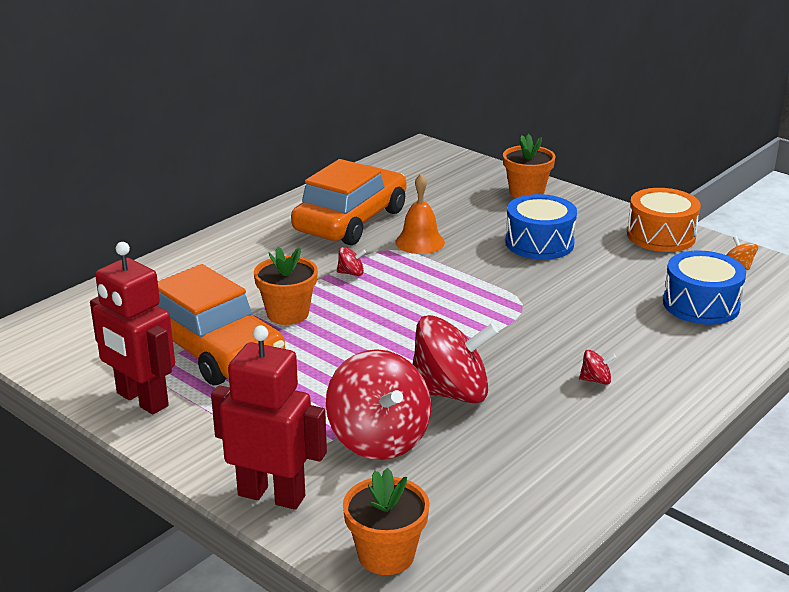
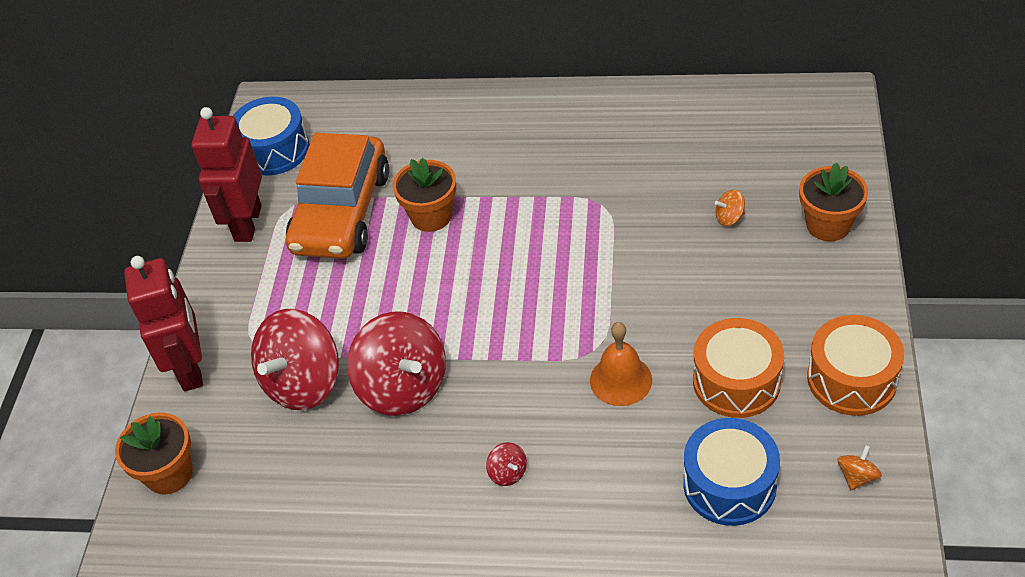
camera: 60 degrees right, 20 degrees up
orange car [291,159,407,245] -> none
red spinning top [337,247,366,276] -> none
orange bell [395,174,445,254] -> orange bell moved to [590,322,652,406]
blue drum [505,194,577,260] -> blue drum moved to [233,97,310,175]
none -> orange drum [693,318,784,418]
none -> orange spinning top [715,190,745,226]

